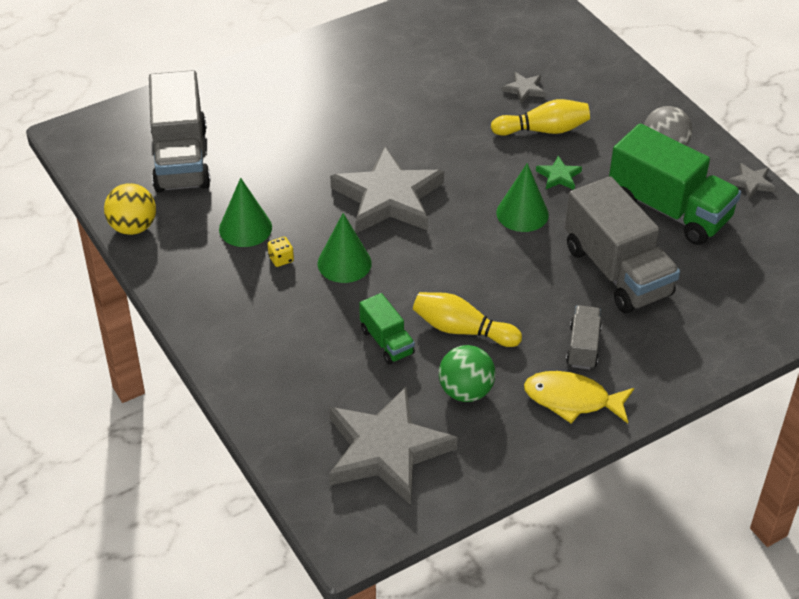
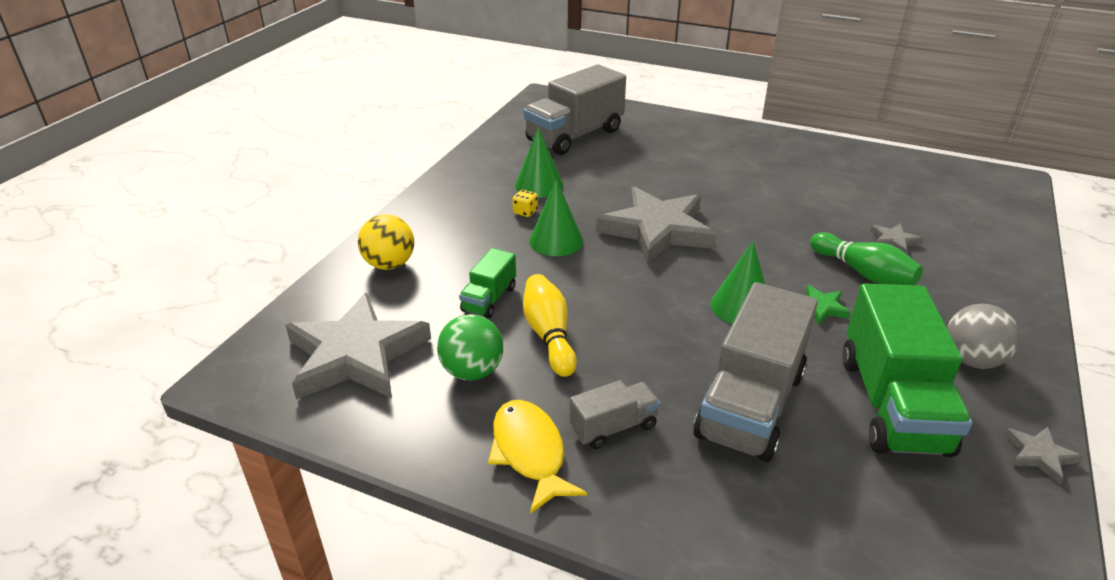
camera: 55 degrees right, 10 degrees down
yellow ball [104,183,156,235] -> yellow ball moved to [358,214,414,270]
yellow bowling pin [491,99,590,136] -> green bowling pin [810,232,923,285]

